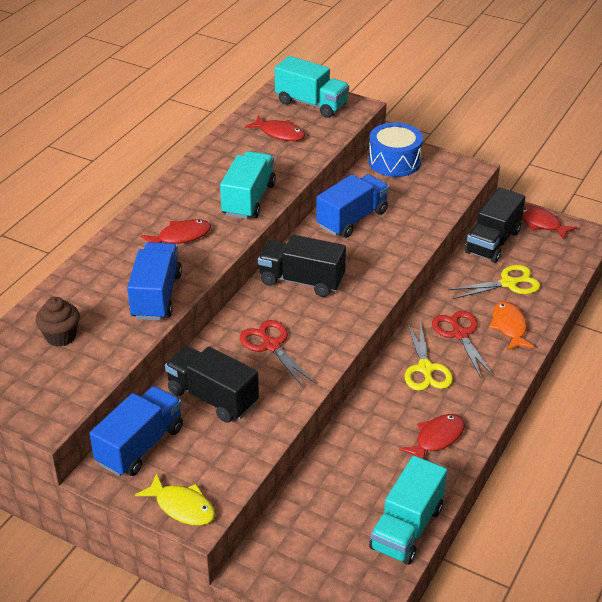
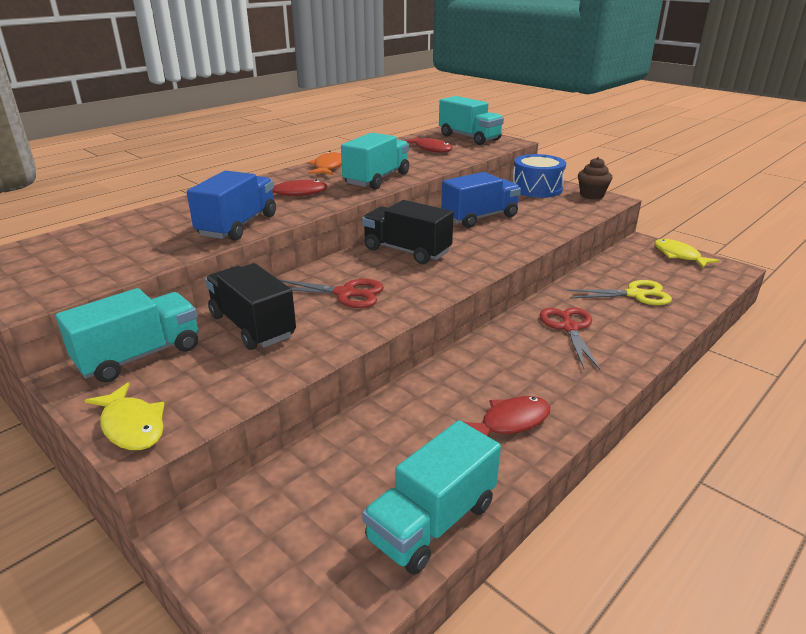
camera: 15 degrees right, 10 degrees down
brown cupcake [35,297,80,347] -> brown cupcake moved to [578,157,613,199]
blue truck [89,386,183,476] -> turquoise truck [56,288,198,383]
red scissors [240,320,316,388] -> red scissors turned 120 degrees clockwise [278,279,384,308]
yellow scissors [405,321,453,391] -> none
black truck [465,187,525,263] -> none
orange fish [489,302,535,350] -> orange fish moved to [307,151,342,175]
red fish [522,205,577,240] -> yellow fish [654,239,720,268]

